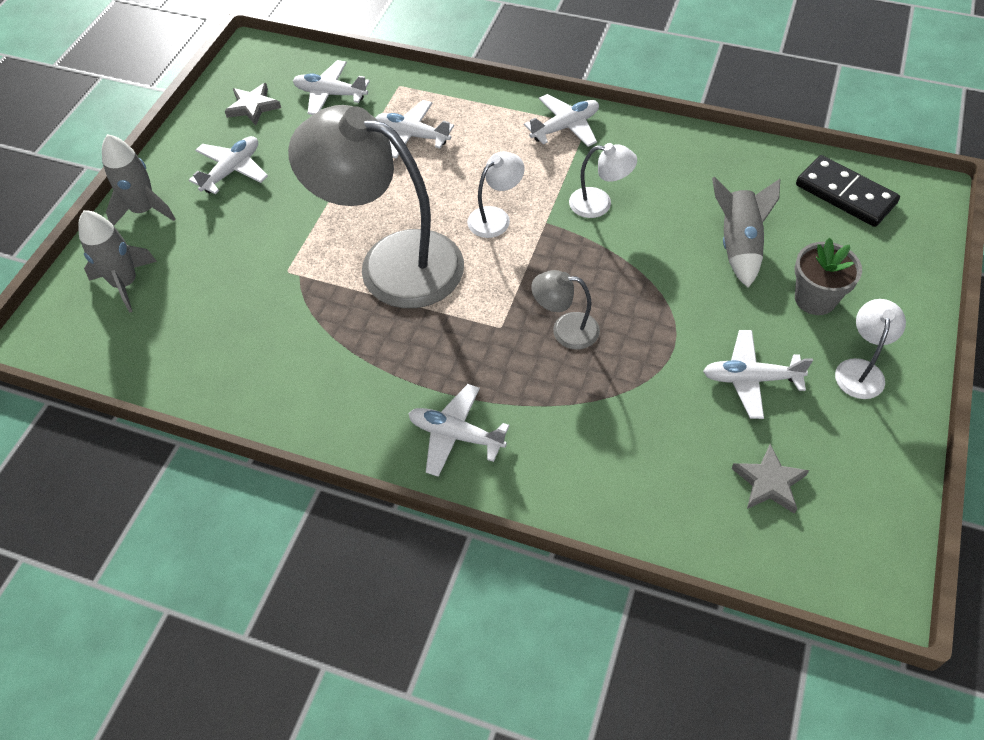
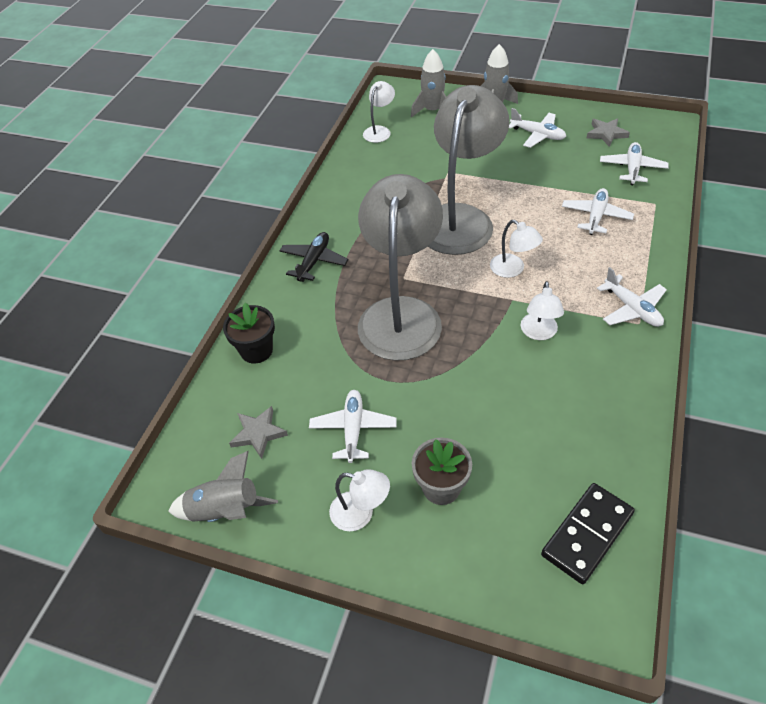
camera: 90 degrees right, 5 degrees down
white plane [408,384,509,477] -> black plane [280,232,348,282]
grey lamp [531,270,600,349] -> grey lamp [358,174,443,361], size x2.33
grey rocket [712,177,780,288] -> grey rocket moved to [168,451,278,522]
none -> black flower pot [223,303,275,364]
none -> white lamp [363,81,395,143]

